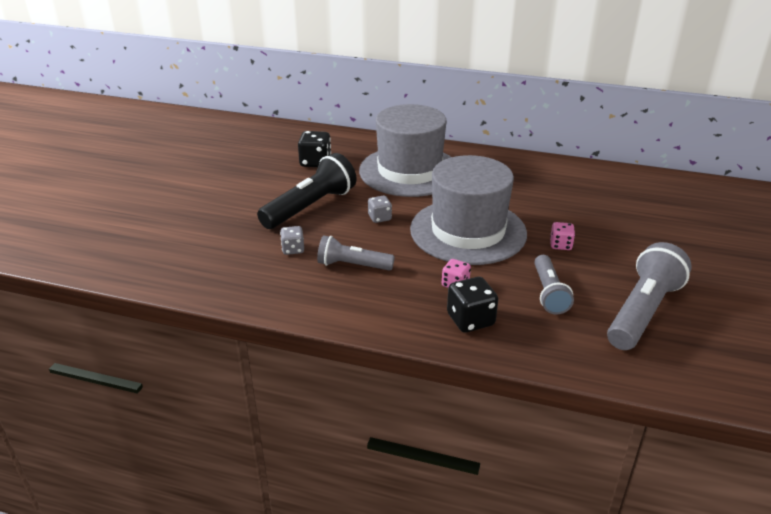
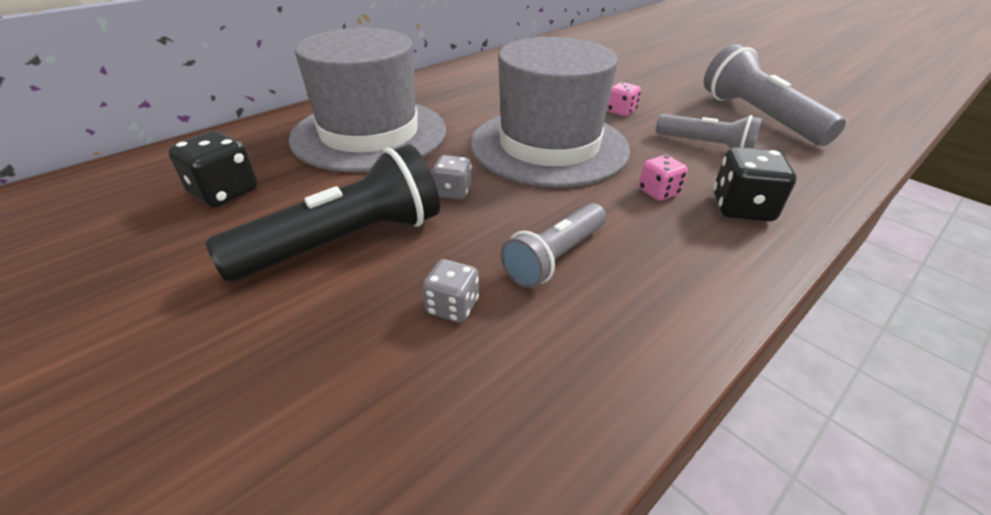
camera: 60 degrees left, 5 degrees up
black flashlight [257,153,356,229] -> black flashlight turned 75 degrees clockwise [206,144,440,282]

